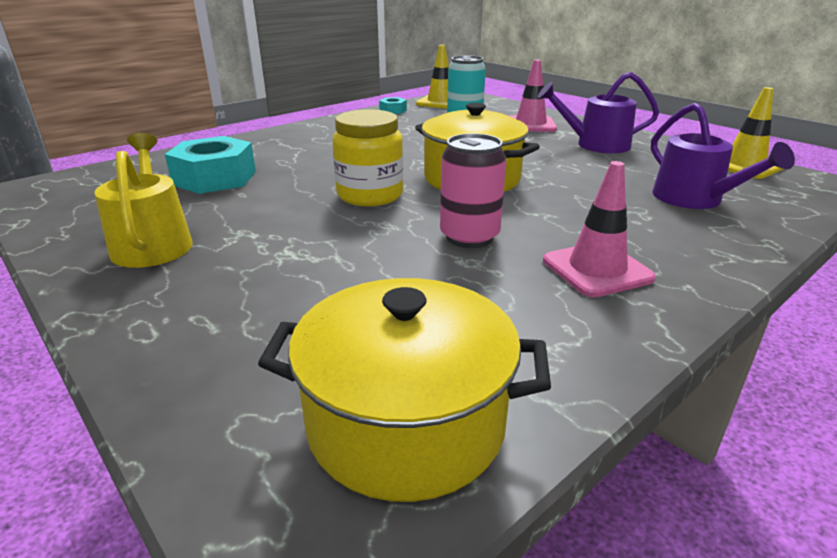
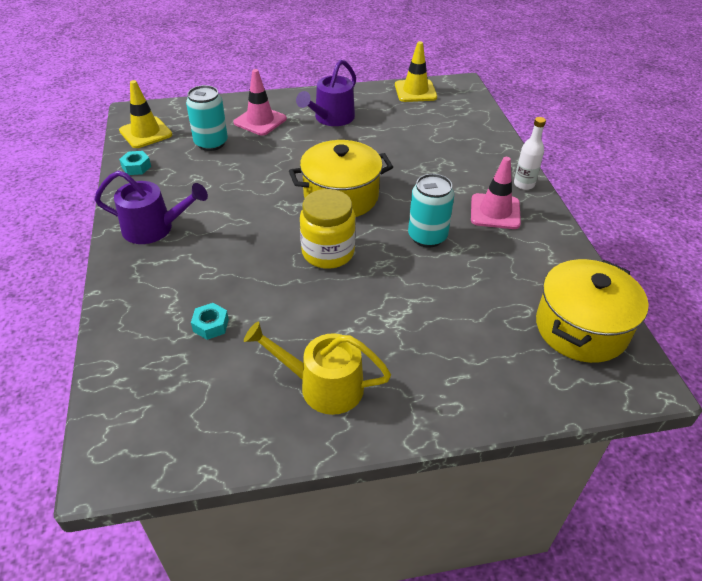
camera: 60 degrees left, 15 degrees up
turquoise nut [165,136,256,194] -> turquoise nut [191,303,229,340], size x0.47
pink can [440,133,507,248] -> turquoise can [408,174,454,248]
purple watering can [651,103,795,209] -> purple watering can moved to [94,170,208,244]
none -> white bottle [514,117,546,190]

